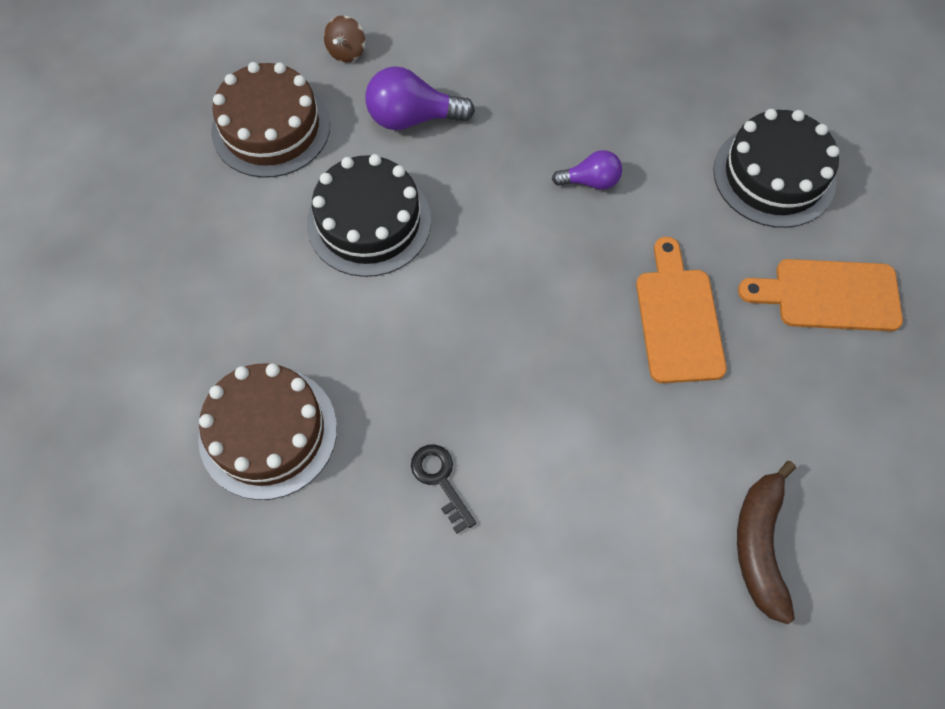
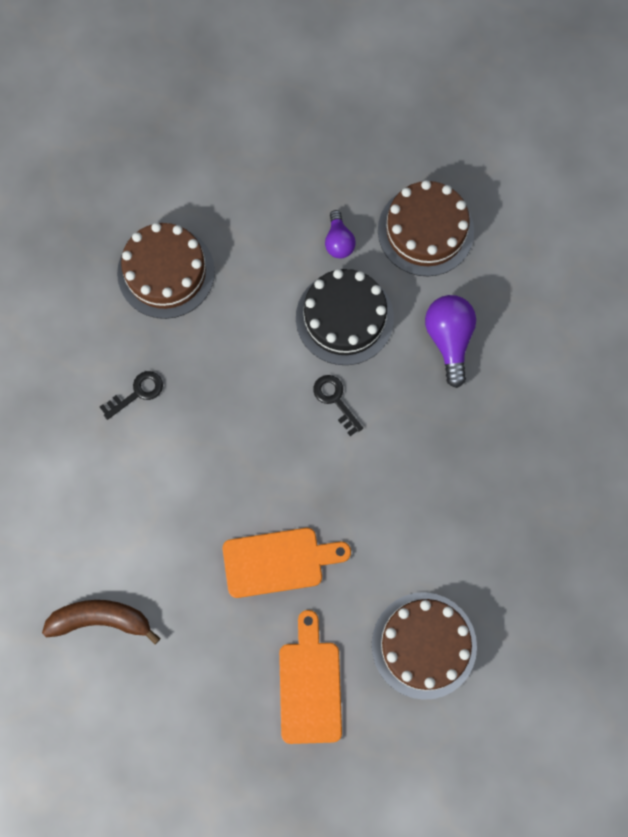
camera: 85 degrees right, 10 degrees up
brown spinning top [324,16,365,63] -> none
purple light bulb [552,150,622,190] -> purple light bulb moved to [325,210,356,258]
black cake [713,109,839,228] -> brown cake [372,592,477,700]
none -> black key [313,375,363,436]

